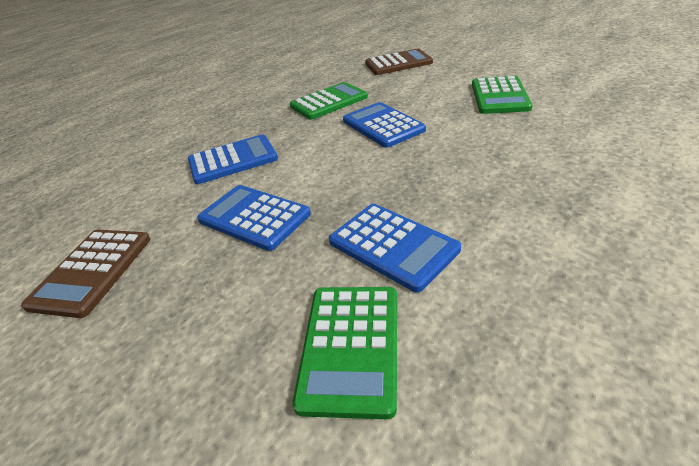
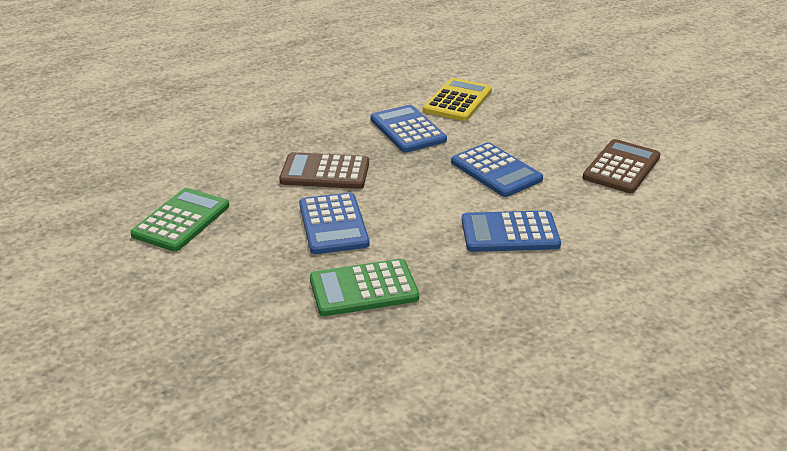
camera: 165 degrees left, 5 degrees down
green calculator [292,287,397,419] -> yellow calculator [423,78,492,121]
brown calculator [365,49,433,75] -> brown calculator moved to [279,152,369,189]

